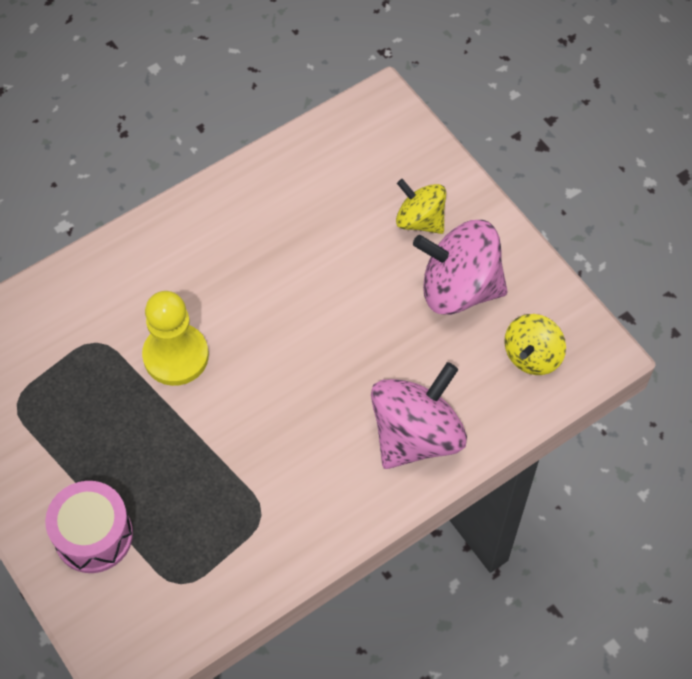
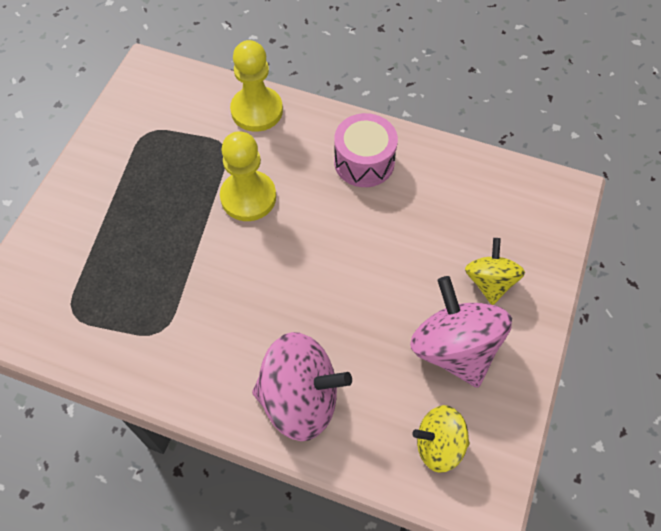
camera: 55 degrees right, 0 degrees up
pink drum [45,481,133,573] -> pink drum moved to [334,113,398,187]
none -> yellow pawn [230,40,283,132]

